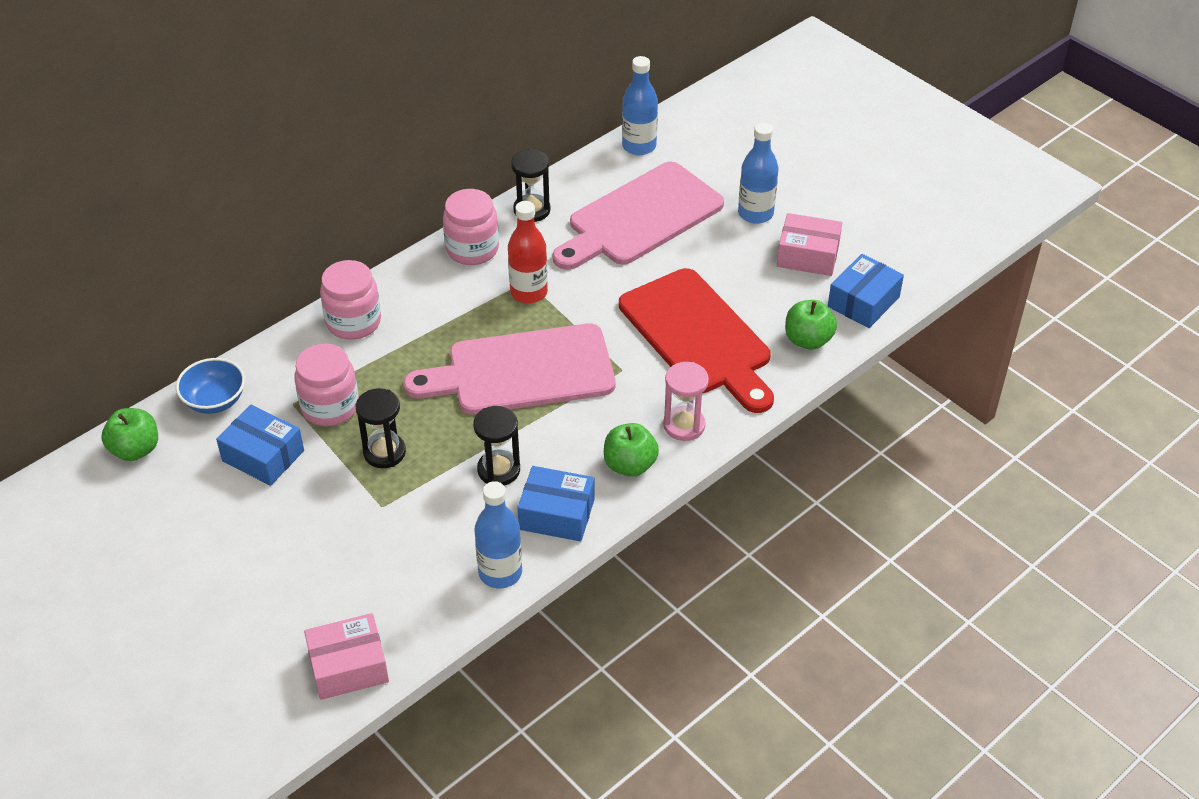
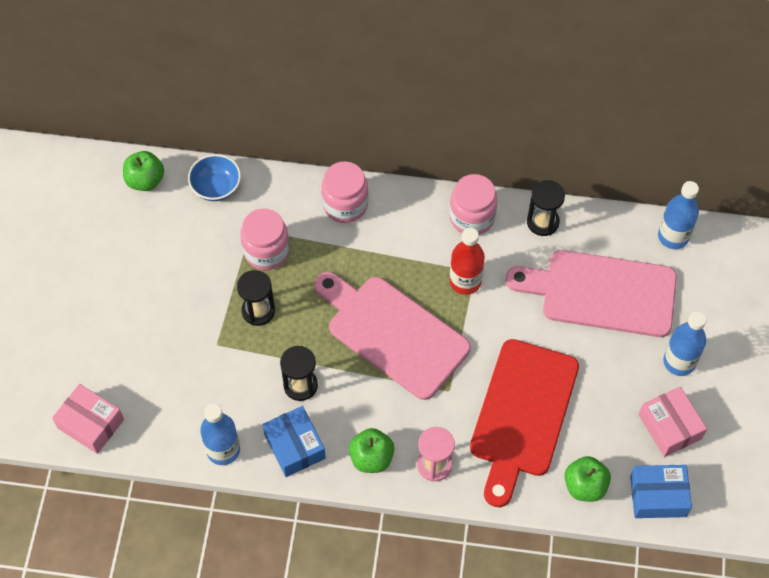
camera: 50 degrees right, 15 degrees up
blue box [216,405,304,486] -> none

